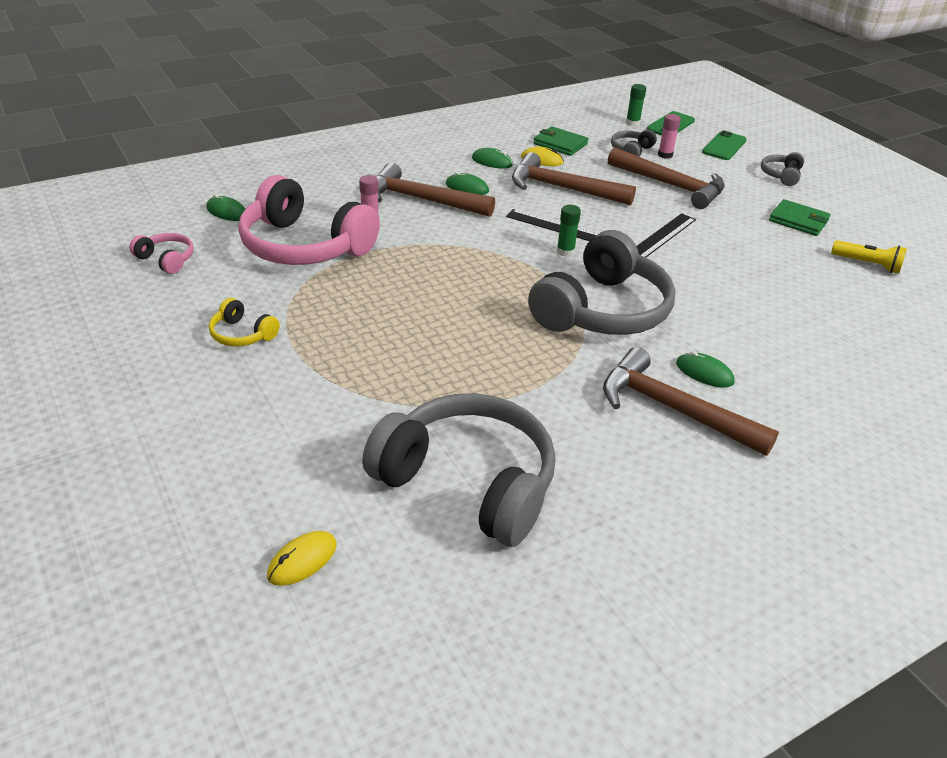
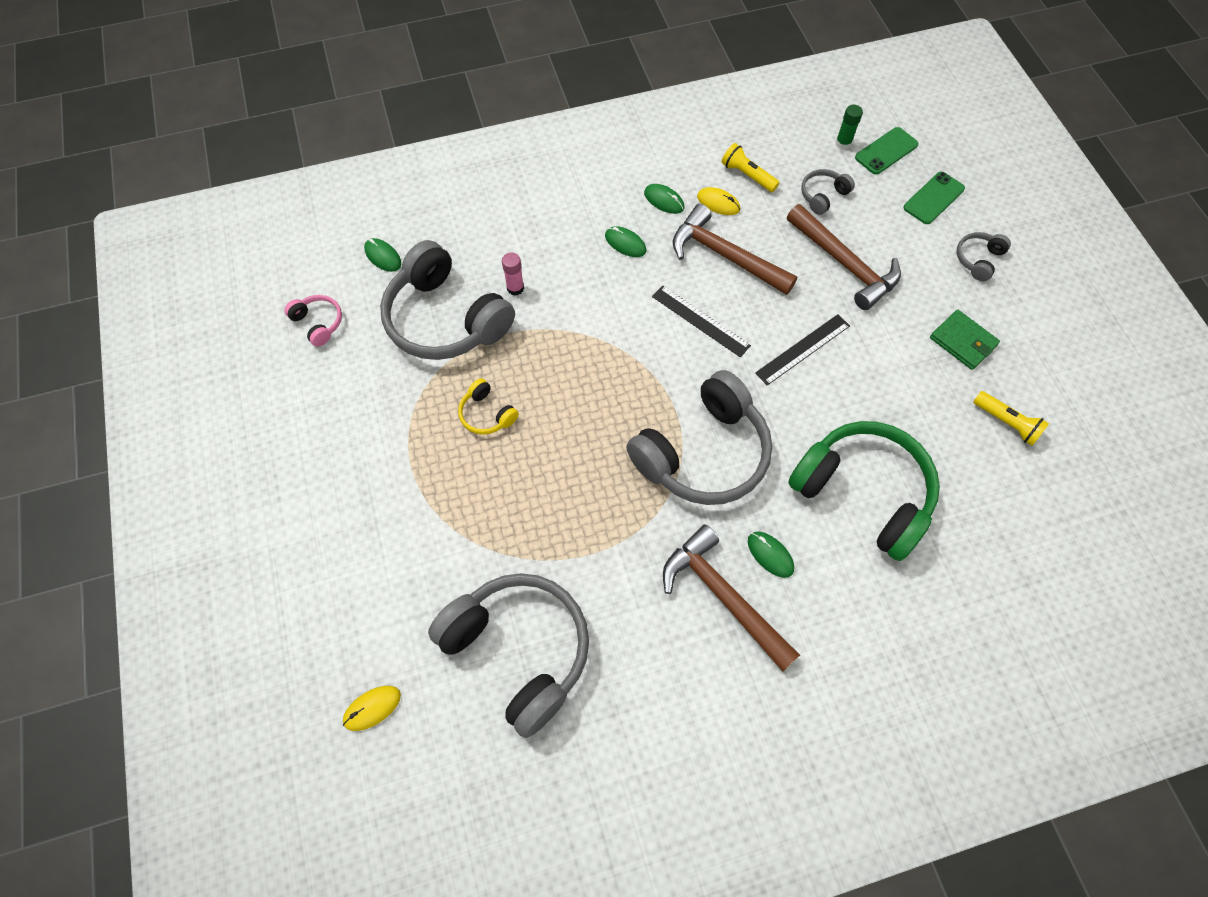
camera: 15 degrees right, 25 degrees up
yellow headphones [209,298,280,346] -> yellow headphones moved to [458,378,519,435]
pink headphones [238,175,380,265] -> grey headphones [380,240,515,360]
brown hammer [376,163,495,217] -> none
green wallet [533,126,588,156] -> yellow flashlight [722,143,780,192]
green glue stick [557,205,581,257] -> none
pink glue stick [658,114,681,159] -> none
none -> green headphones [788,421,940,561]

